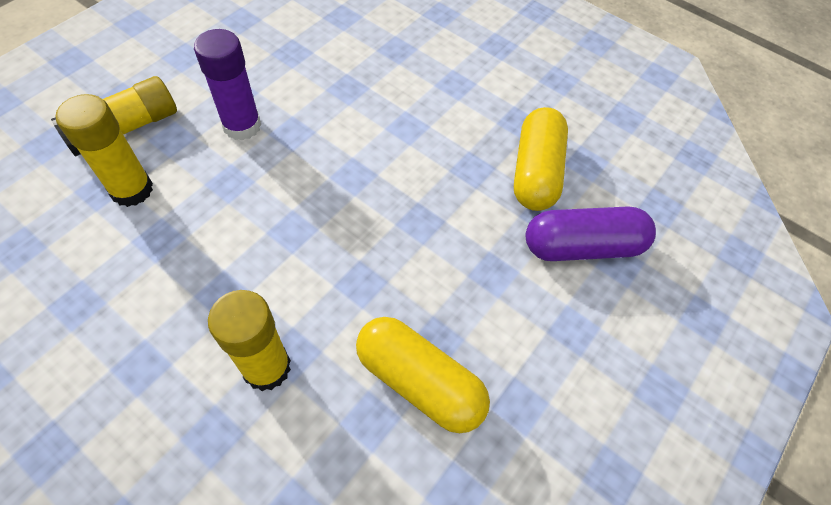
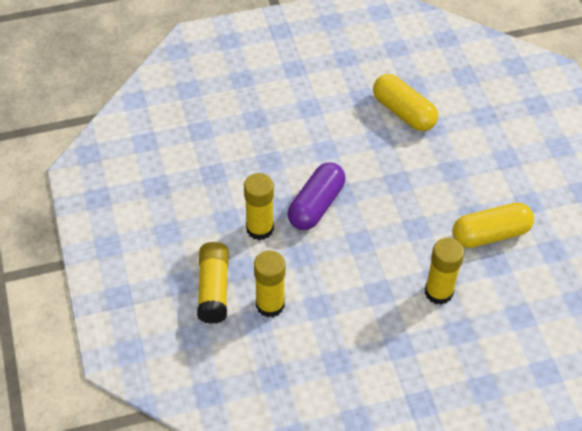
camera: 50 degrees left, 5 degrees down
purple glue stick [194,29,261,141] -> yellow glue stick [244,173,274,240]
purple capsule [526,206,656,261] -> purple capsule moved to [288,162,345,230]

